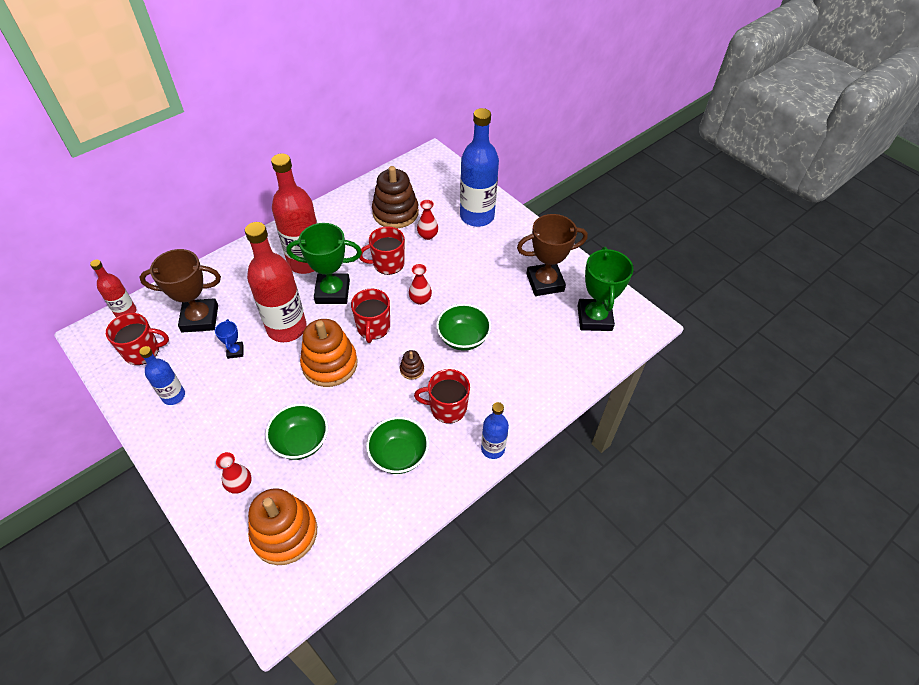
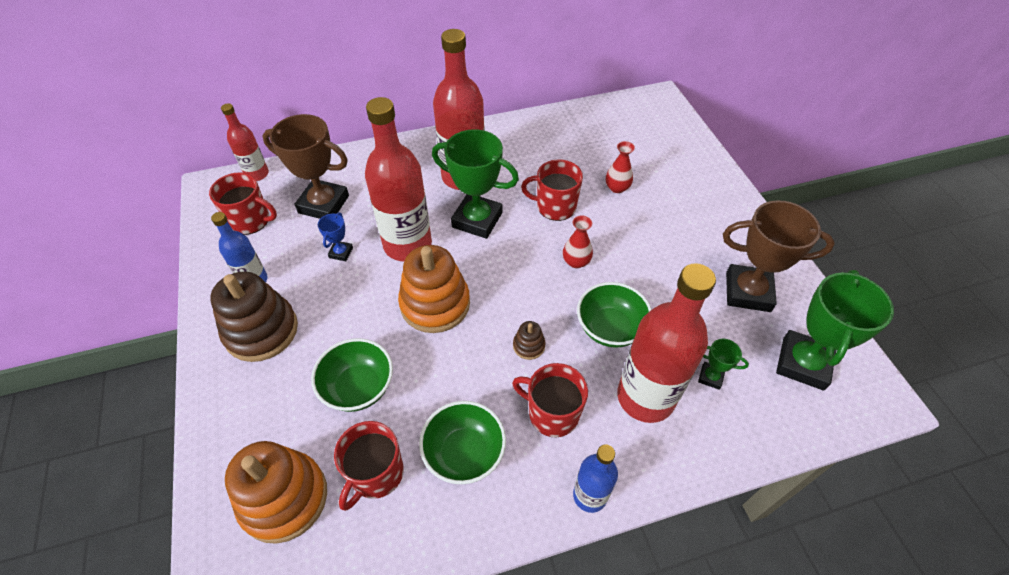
camera: 25 degrees right, 0 degrees up
red vase [216,452,252,494] -> none
red mug [351,289,390,343] -> red mug moved to [334,421,404,511]
brown stacking toy [372,166,419,229] -> brown stacking toy moved to [210,272,298,362]
blue bottle [460,108,499,227] -> none
none -> red bottle [617,263,716,423]
none -> green trophy [698,339,749,390]

